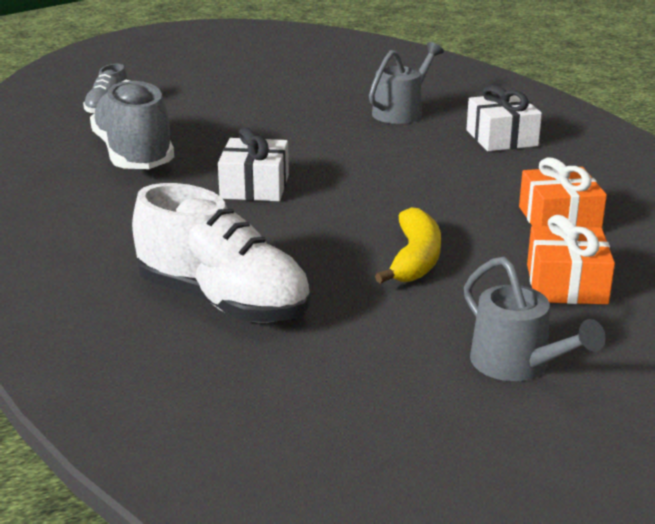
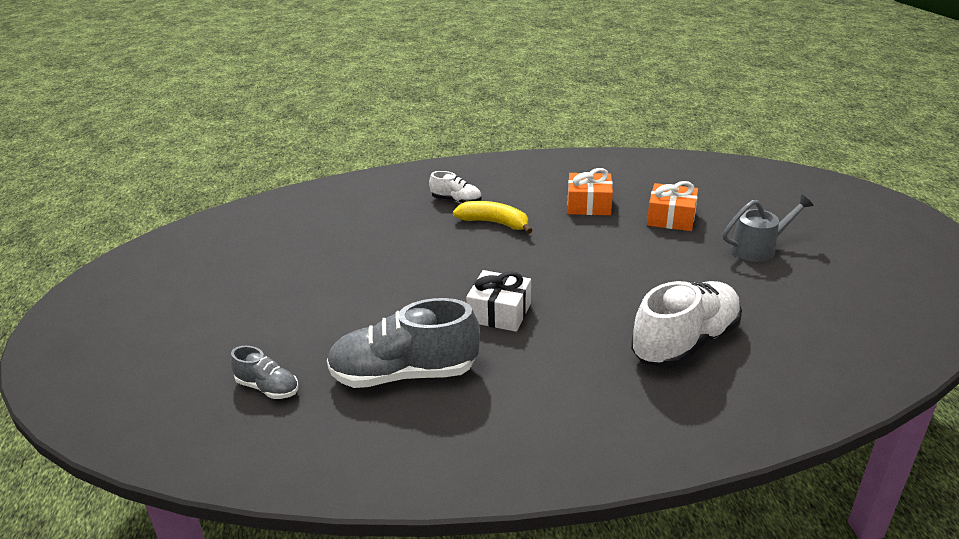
camera: 75 degrees left, 5 degrees up
grey watering can [369,42,444,124] -> none
yellow banana [375,207,441,284] -> yellow banana moved to [453,201,532,234]
white gift [467,85,542,151] -> white shoe [429,171,482,204]

